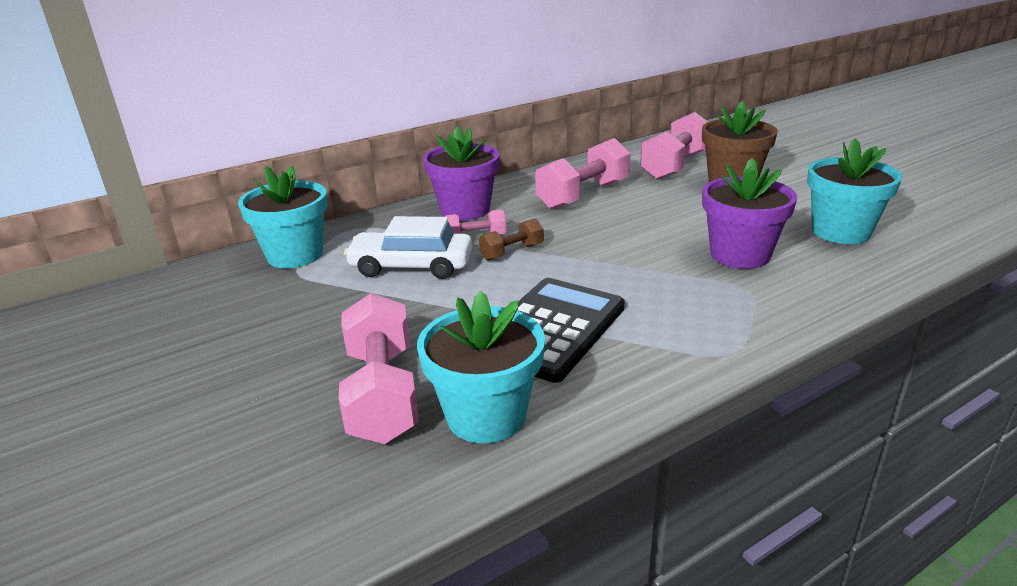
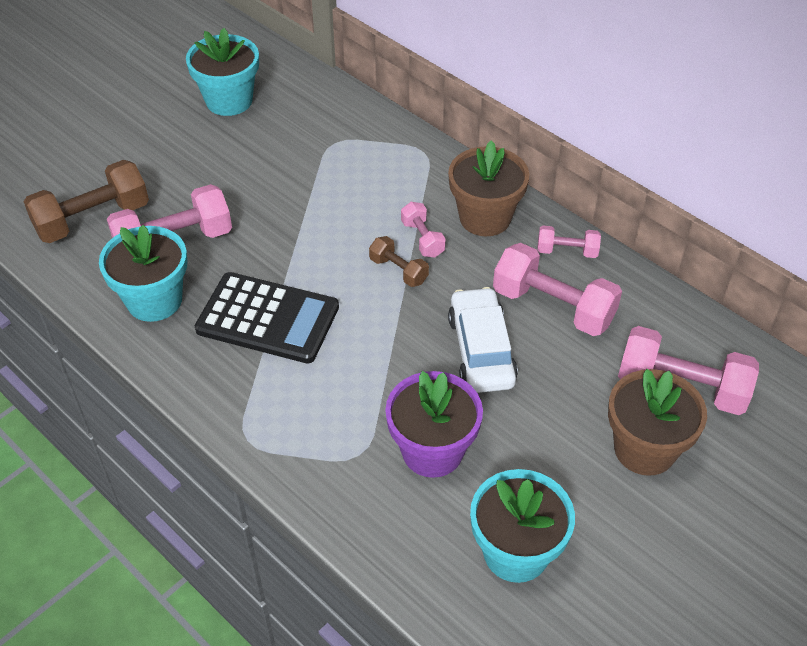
camera: 75 degrees right, 20 degrees up
turquoise flower pot [238,166,327,268] -> turquoise flower pot moved to [186,28,259,116]
white car [344,216,472,279] -> white car moved to [448,287,518,393]
purple flower pot [423,126,500,221] -> brown flower pot [448,140,529,236]
none -> brown dumbbell [24,160,149,243]
none -> pink dumbbell [537,226,601,258]

